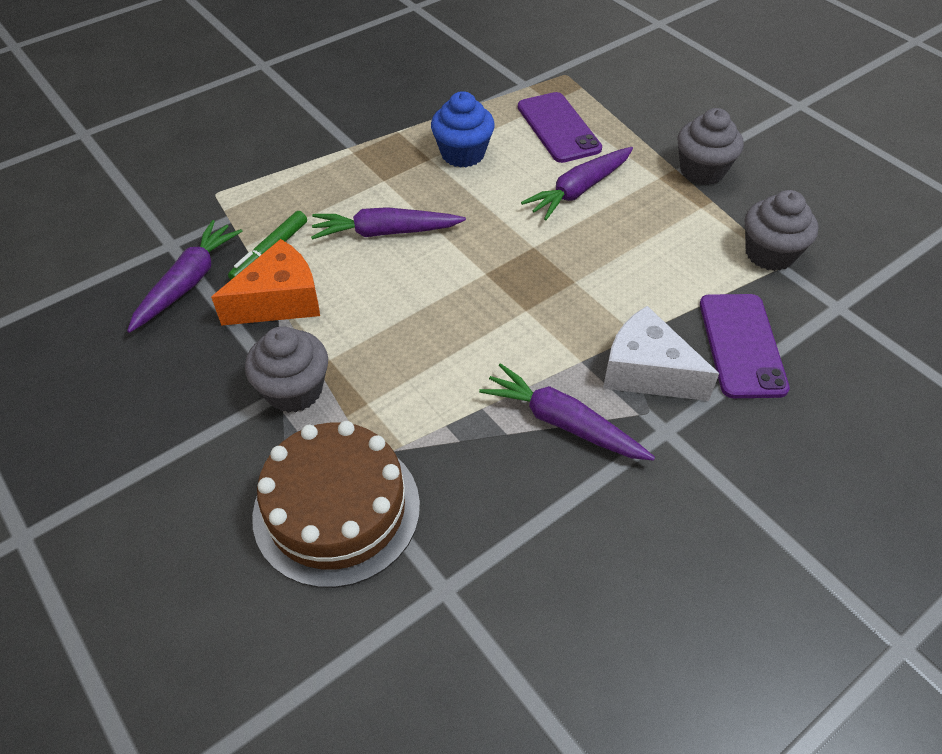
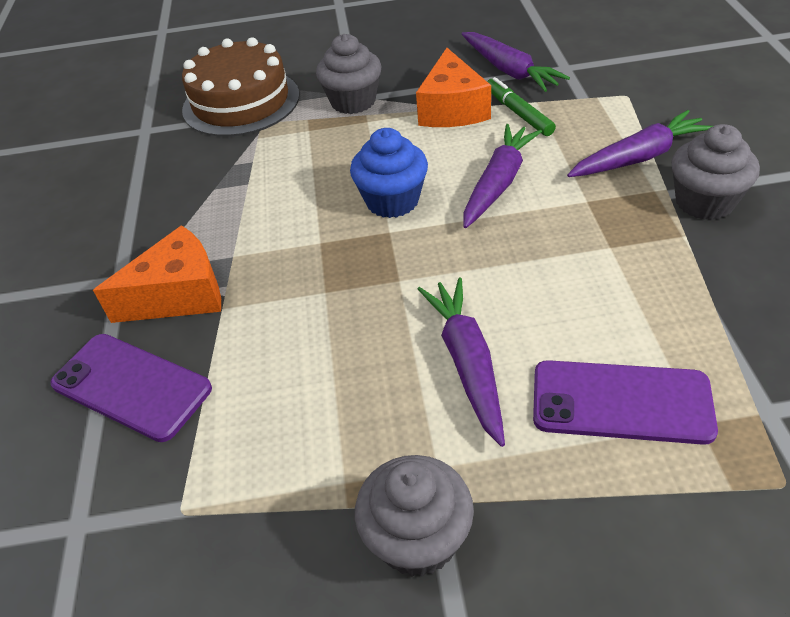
camera: 125 degrees right, 5 degrees down
blue cupcake [431,91,495,168] -> blue cupcake moved to [350,128,428,218]
purple carrot [479,363,655,461] -> purple carrot moved to [567,110,713,177]
white cheese [603,306,719,401] -> orange cheese [93,225,221,323]
grey cupcake [745,190,819,271] -> grey cupcake moved to [671,124,760,220]

